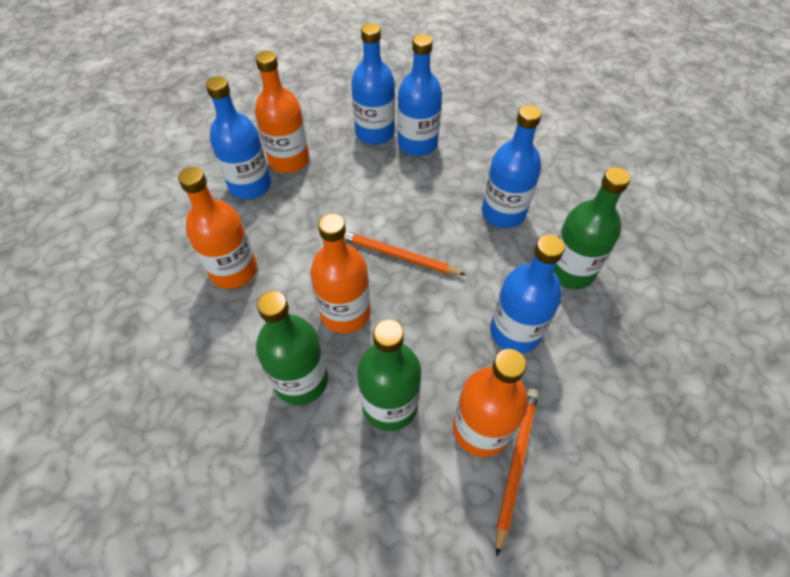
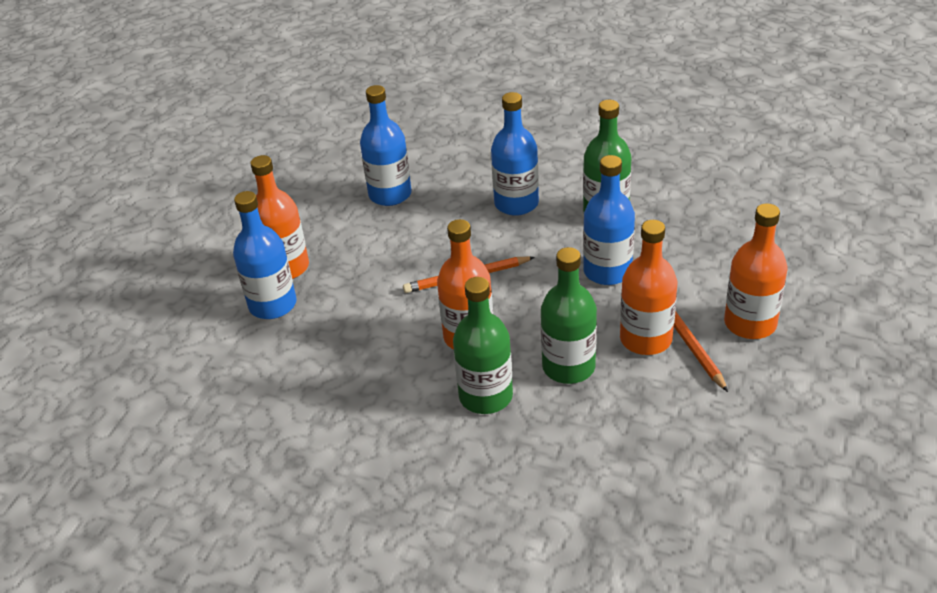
camera: 35 degrees left, 15 degrees down
orange bottle [178,167,257,289] -> orange bottle moved to [724,203,787,339]
blue bottle [351,23,395,145] -> none

